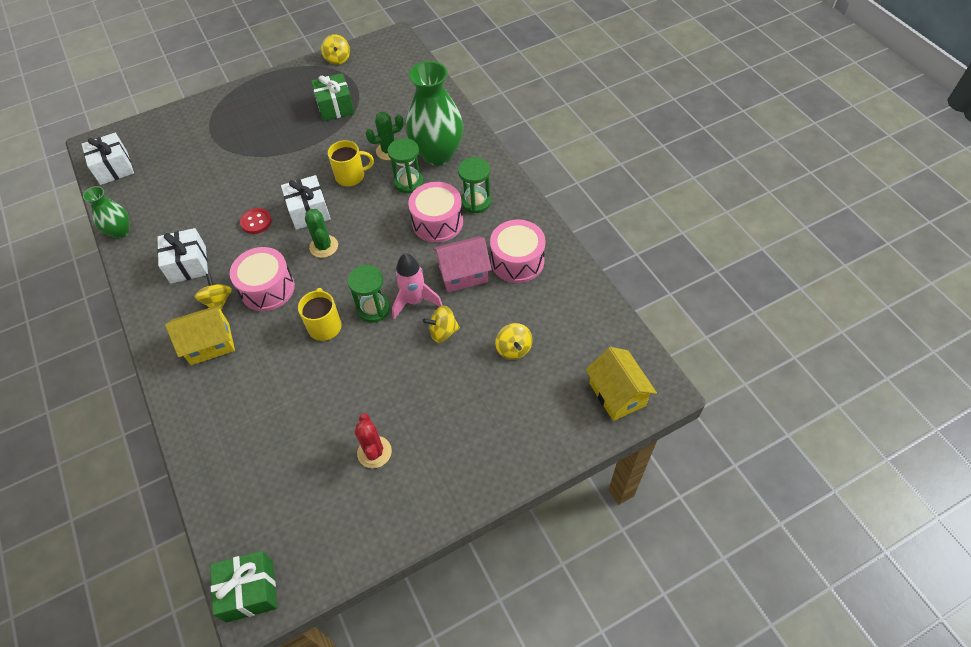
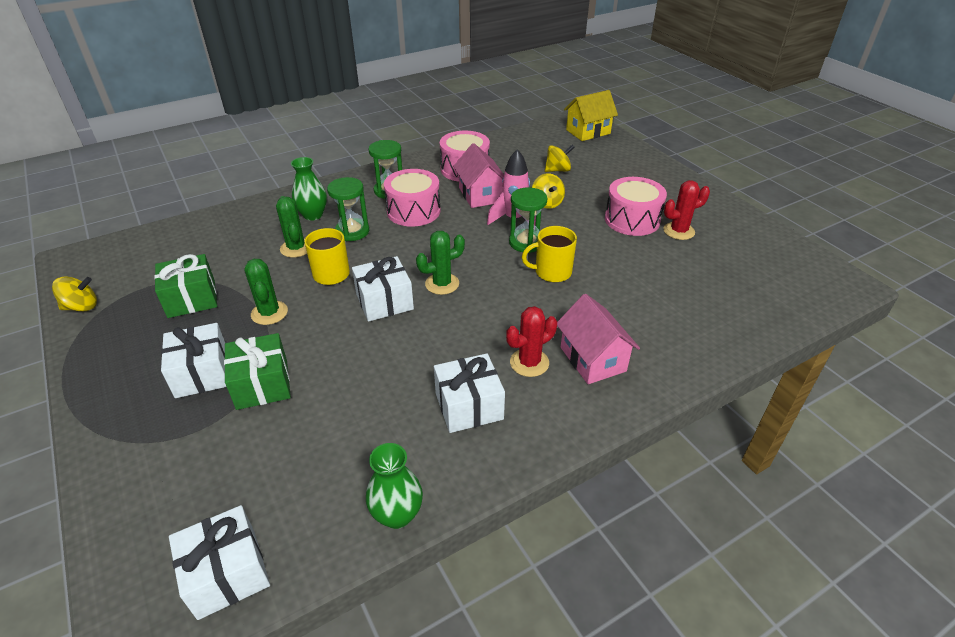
camera: 95 degrees left, 15 degrees down
yellow house [165,304,235,365] -> pink house [557,294,640,384]
yellow spinning top [194,273,232,310] -> red cactus [506,306,557,377]
green gift [210,551,277,623] -> green gift moved to [224,333,291,410]
pink drum [230,247,295,311] -> pink drum moved to [605,177,667,236]
red button [240,208,272,234] -> none
green vase [406,61,464,165] -> green vase [291,157,327,221], size x0.53
none -> white gift [161,323,226,398]
none -> green cactus [244,259,288,325]

